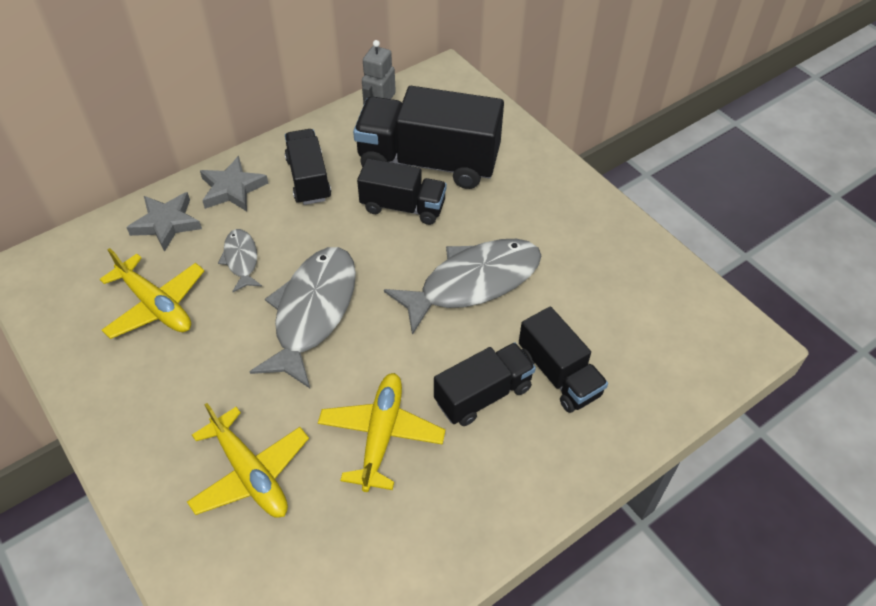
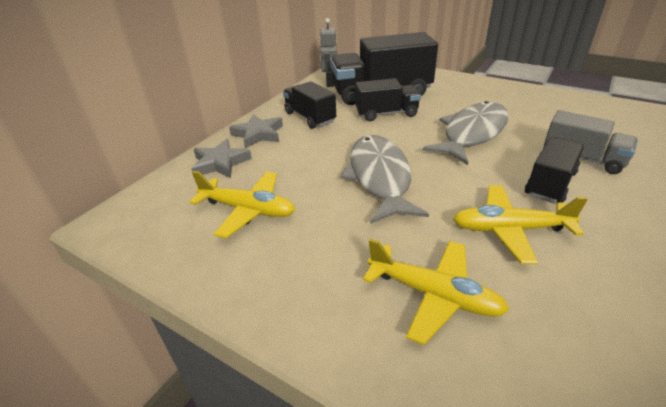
camera: 20 degrees left, 15 degrees down
grey fish [218,229,262,292] -> none
yellow plane [318,373,445,492] -> yellow plane turned 75 degrees counterclockwise [453,185,588,264]
black truck [519,307,608,413] -> grey truck [544,110,638,174]

